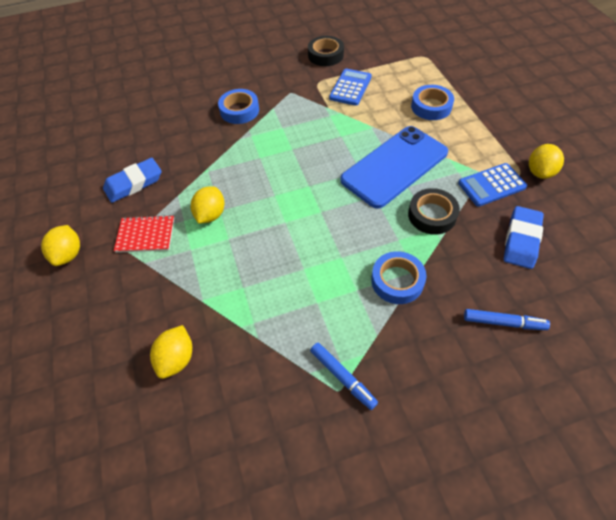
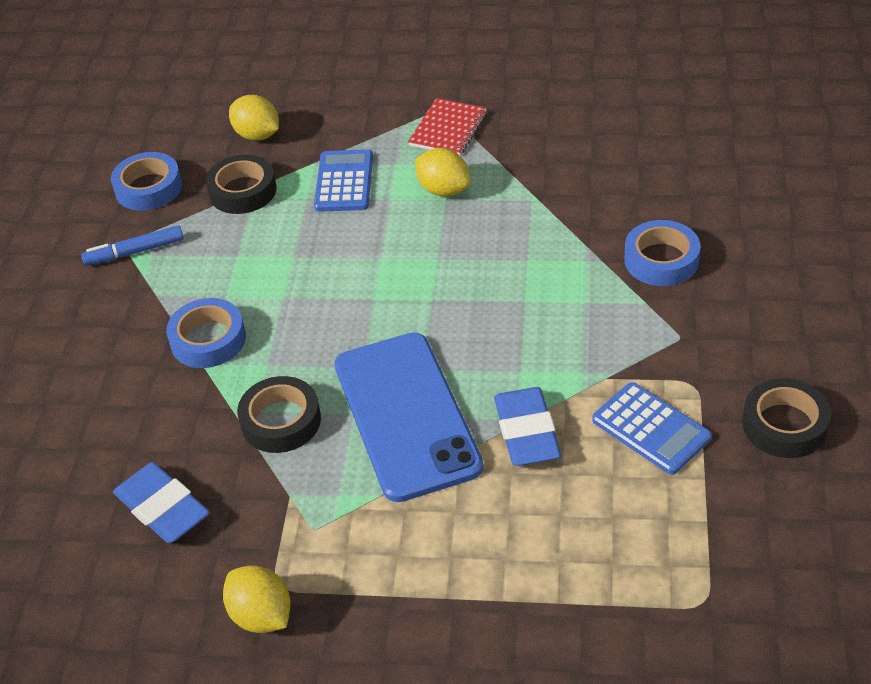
camera: 115 degrees right, 10 degrees down
yellow lemon [41,225,80,266] -> none
blue eraser [103,158,161,203] -> blue eraser moved to [494,387,561,466]
blue tape [411,85,454,120] -> blue tape moved to [111,152,182,211]
blue calculator [458,163,527,207] -> blue calculator moved to [314,149,373,212]
blue marker [464,309,550,330] -> none
none -> black tape [206,155,276,214]

